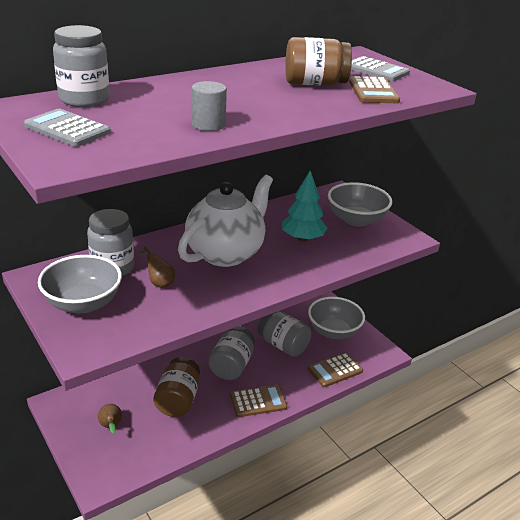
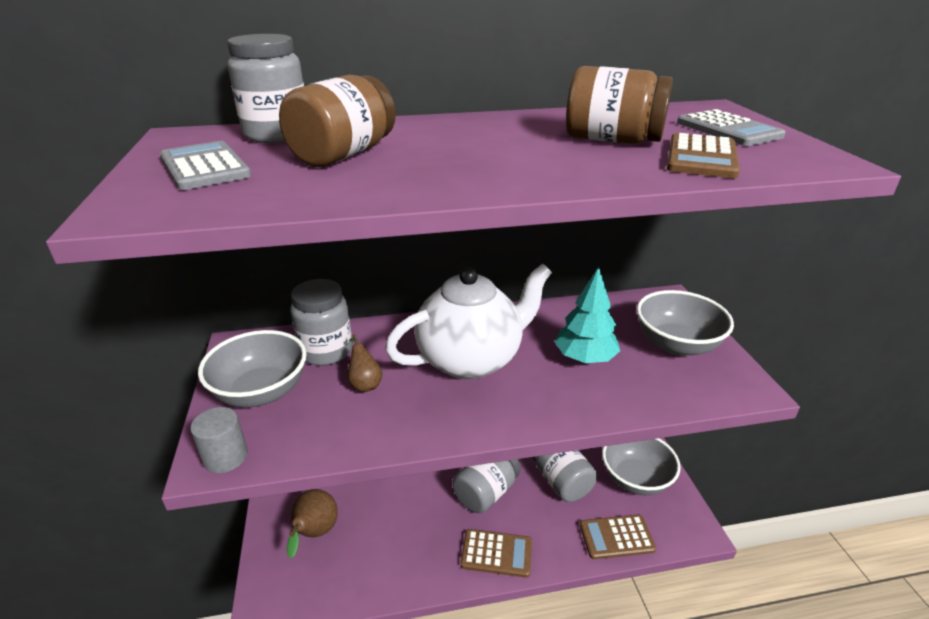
camera: 25 degrees right, 0 degrees up
brown pear [98,404,122,433] -> brown pear [287,489,338,558], size x1.62
brown jar [153,357,200,417] -> brown jar moved to [279,75,396,167]
grey cylinder [192,81,227,131] -> grey cylinder moved to [190,407,248,473]

